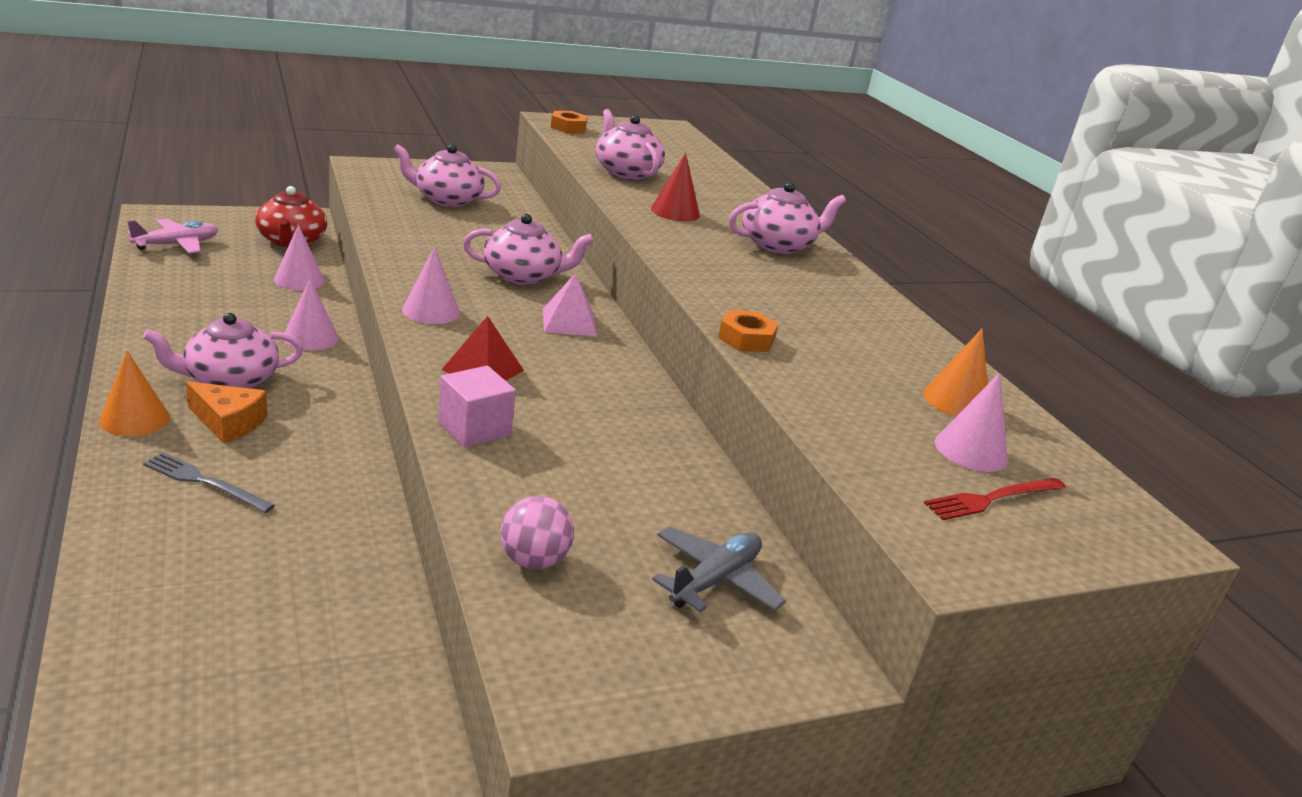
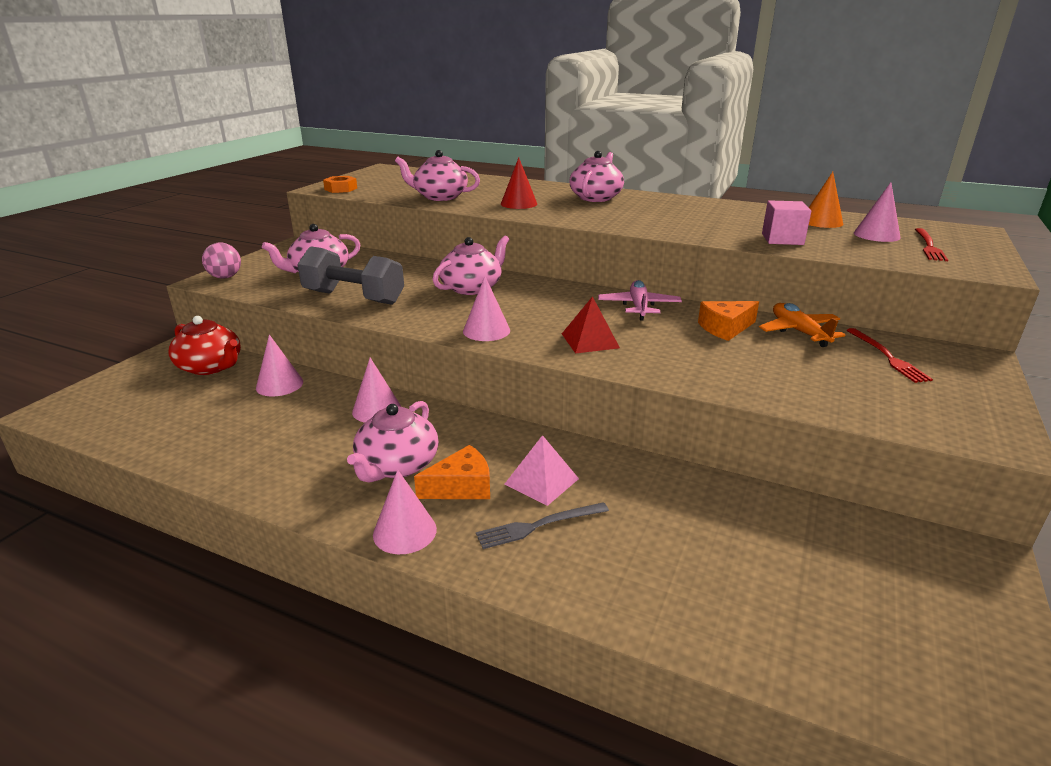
camera: 40 degrees left, 0 degrees up
orange cone [99,351,170,436] -> pink cone [373,469,437,554]
pink plane [127,219,218,254] -> pink plane moved to [598,280,682,321]
pink cube [438,366,516,448] -> pink cube moved to [762,200,811,245]
pink ball [500,496,574,570] -> pink ball moved to [202,243,241,279]
pink pyramid [543,273,597,337] -> pink pyramid moved to [505,435,579,506]
grey plane [652,526,786,612] -> red fork [846,328,933,383]
orange nut [718,310,779,352] -> none
none -> grey dumbbell [297,246,404,305]
none -> orange cheese [698,301,759,341]
none -> orange plane [759,303,845,347]

